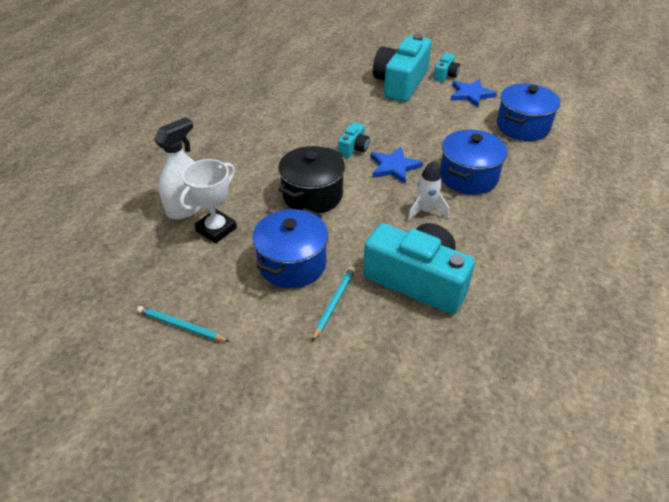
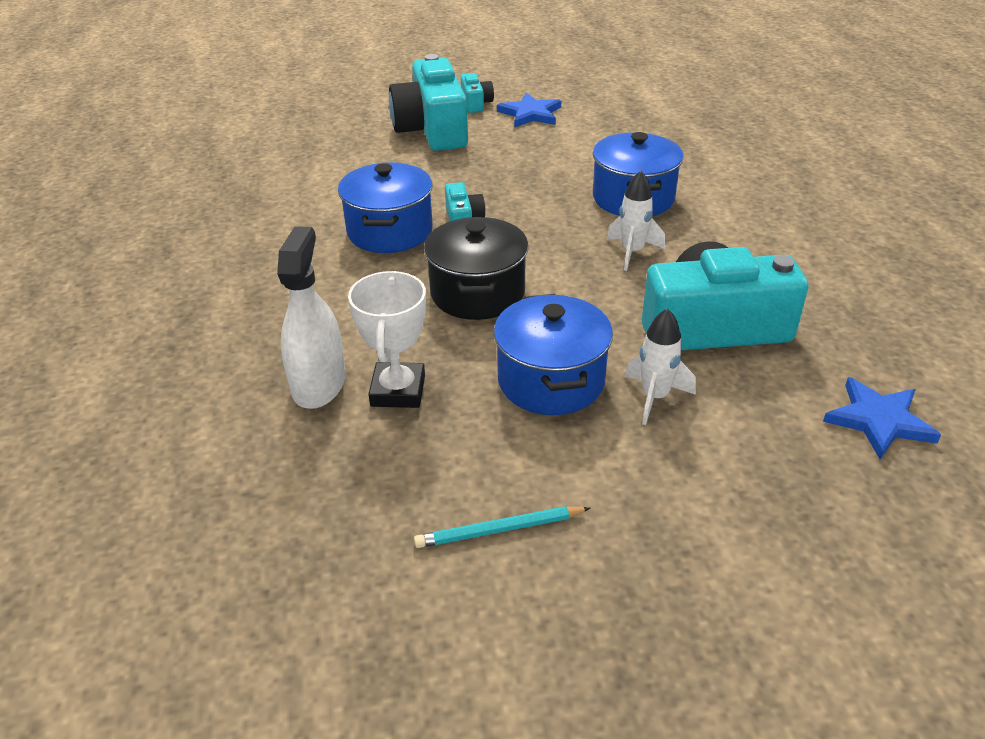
camera: 35 degrees left, 5 degrees down
turquoise pencil [312,266,355,342] -> white rocket [625,308,696,425]
blue star [371,146,423,184] -> blue star moved to [823,377,941,459]
blue pot [497,83,560,141] -> blue pot moved to [338,162,433,253]

